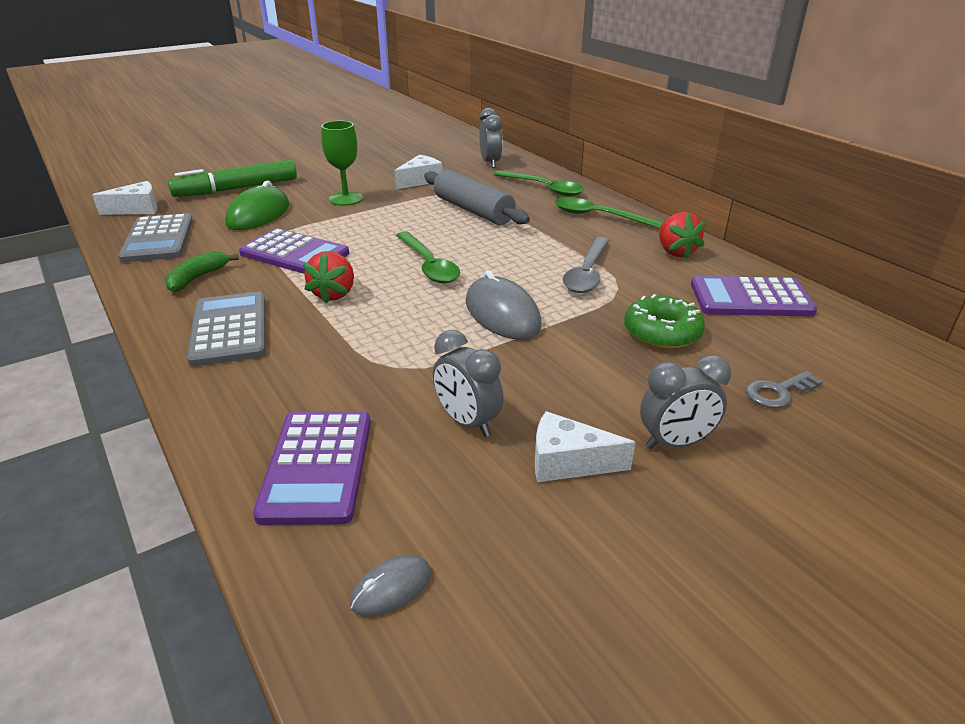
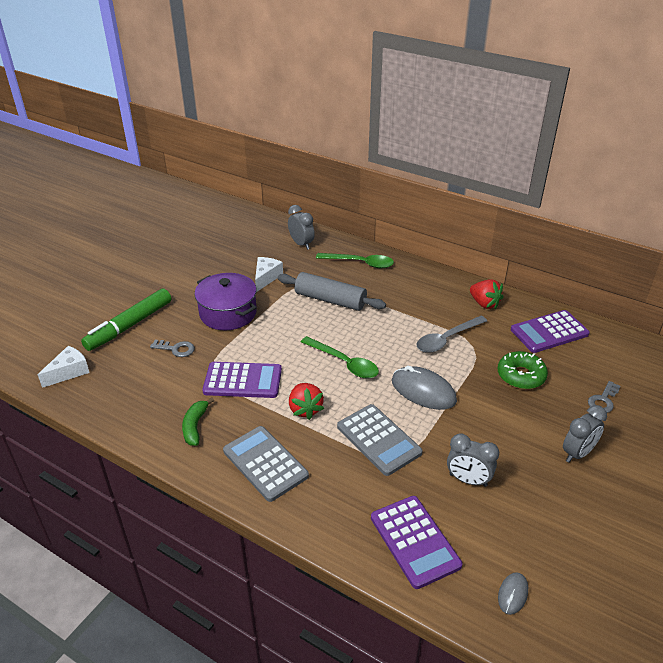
camera: 25 degrees left, 5 degrees up
grey calculator [118,213,193,262] -> grey calculator moved to [337,404,423,476]
green mouse [225,181,289,230] -> grey key [150,340,195,357]
green goblet [321,121,363,206] -> purple pot [195,273,257,330]
white cheese [535,411,635,482] -> none
green spoon [555,197,663,229] -> none
grey spoon [563,237,609,293] -> grey spoon turned 60 degrees clockwise [416,316,487,353]

